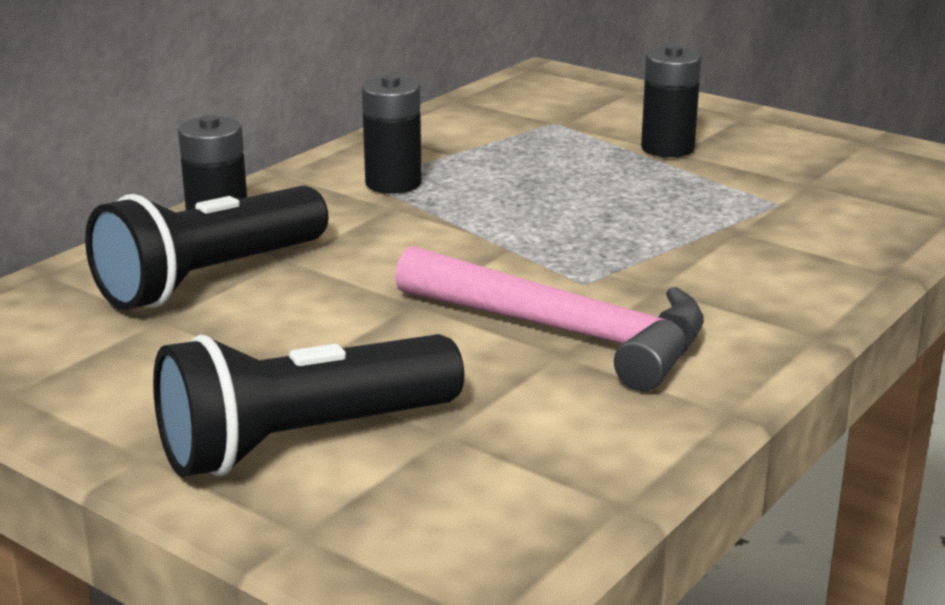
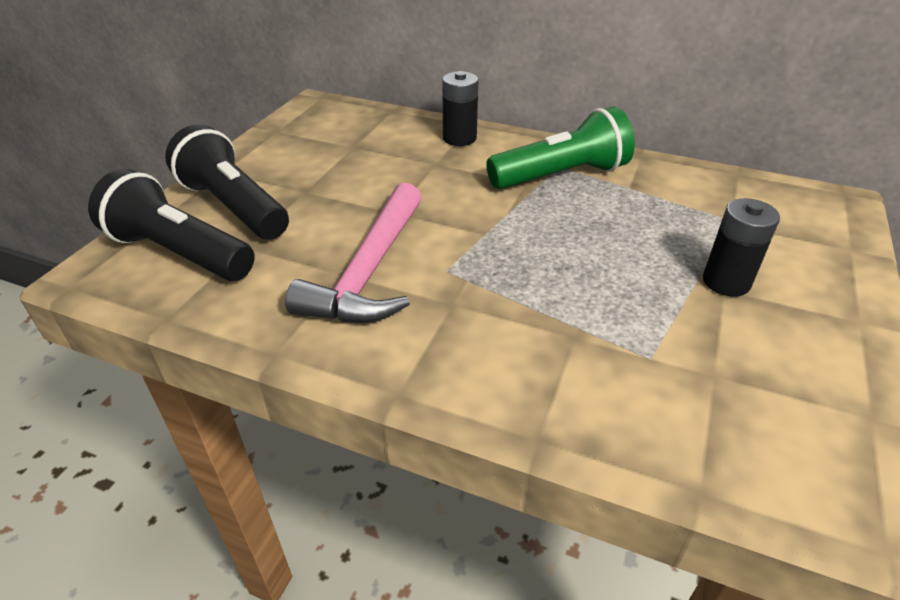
camera: 75 degrees right, 15 degrees up
black flashlight [85,186,328,310] -> black flashlight moved to [88,169,255,281]
black battery [362,75,422,194] -> green flashlight [486,107,635,189]

